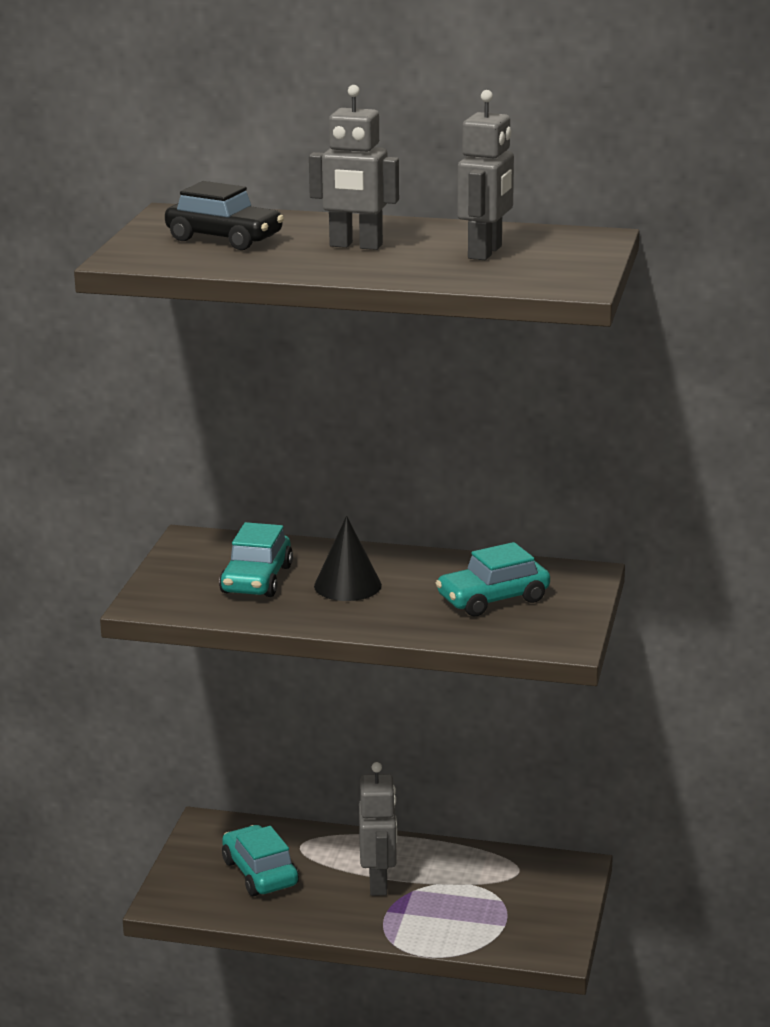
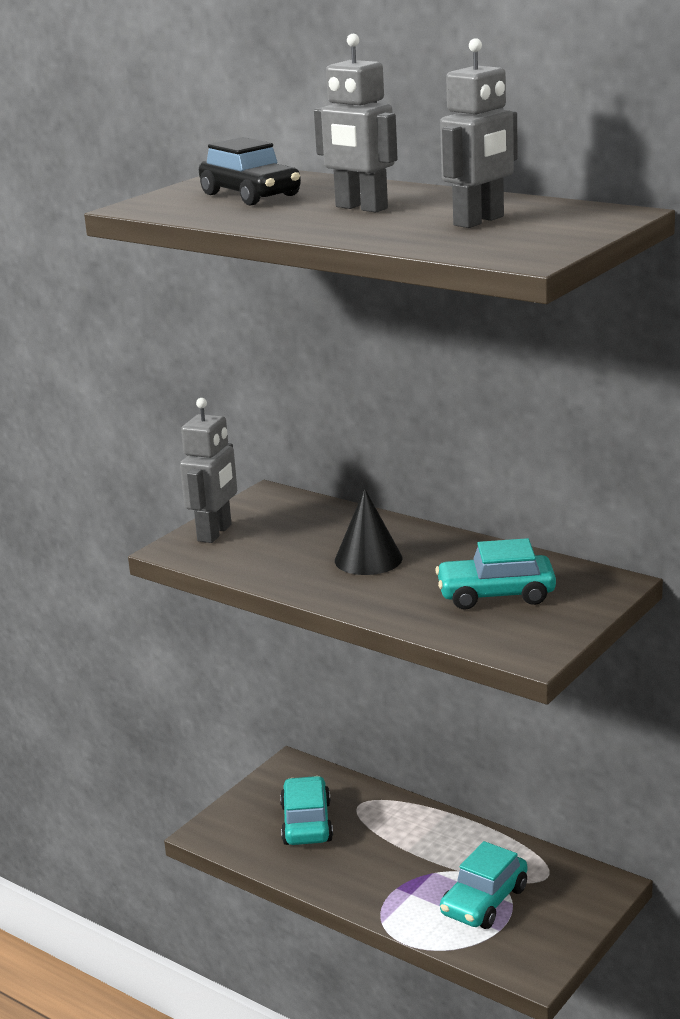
camera: 25 degrees right, 0 degrees up
turquoise car [219,522,293,597] -> turquoise car moved to [440,841,528,929]
grey robot [359,762,397,896] -> grey robot moved to [180,398,237,543]

